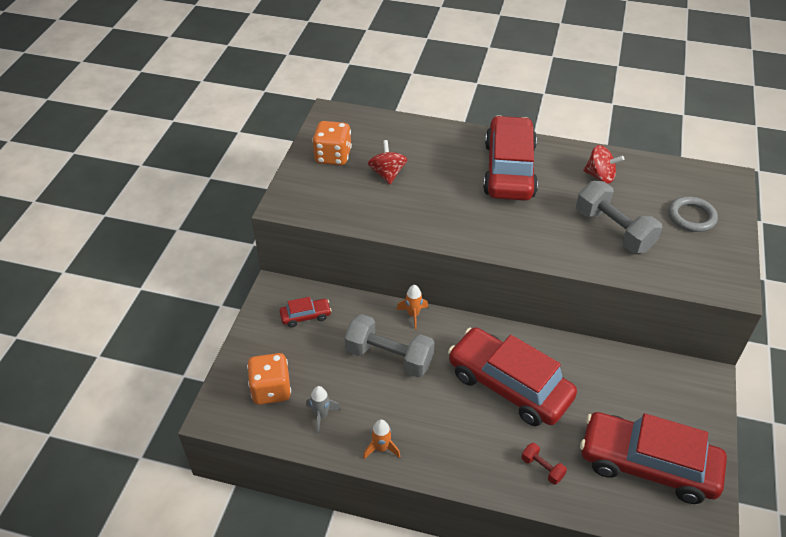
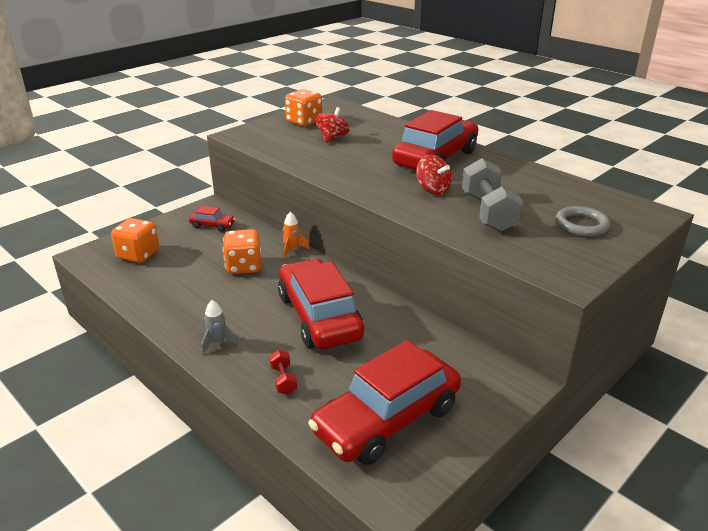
camera: 30 degrees right, 15 degrees down
grey rocket [306,386,341,433] -> grey rocket moved to [201,300,239,355]
grey dumbbell [344,314,435,377] -> orange dice [223,229,261,274]
orange rocket [363,420,400,459] -> none
red car [580,412,727,504] -> red car turned 90 degrees counterclockwise [308,340,461,465]
red spinning top [583,145,624,184] -> red spinning top moved to [416,155,452,195]

